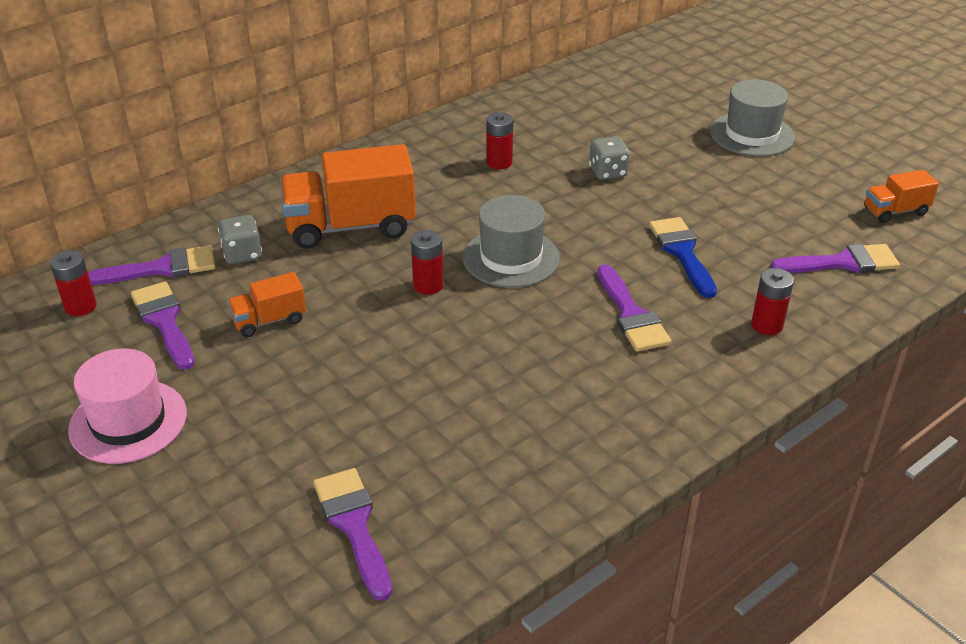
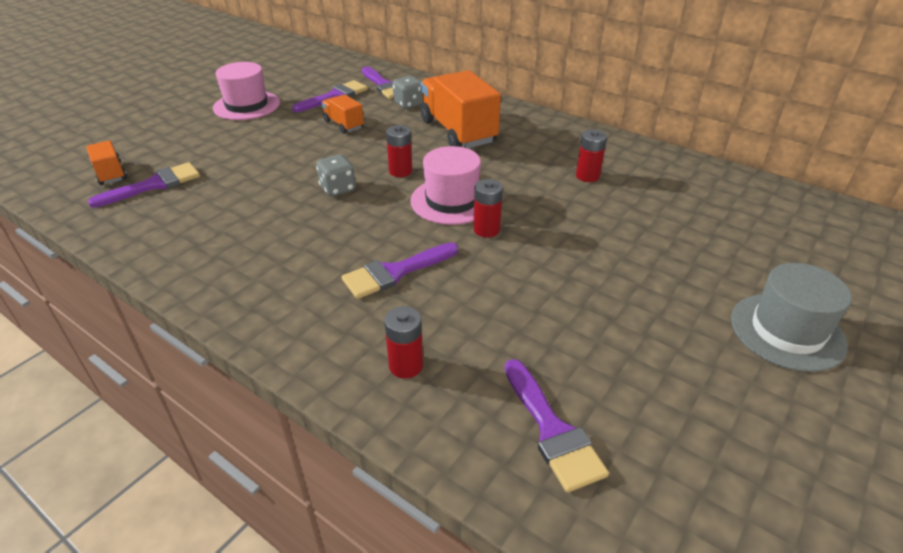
camera: 75 degrees right, 0 degrees up
red battery [50,250,97,316] -> red battery moved to [473,179,503,238]
grey hat [463,195,560,288] -> pink hat [410,146,481,225]
grey dice [589,136,630,180] -> grey dice moved to [316,154,356,196]
blue brush [649,217,717,298] -> none
orange truck [864,170,939,223] -> orange truck moved to [86,140,127,185]

